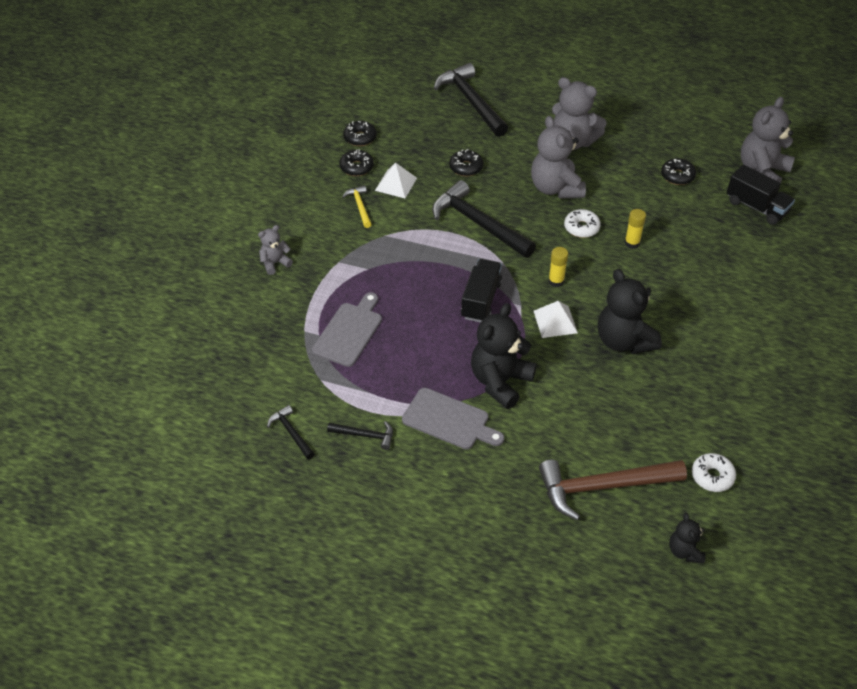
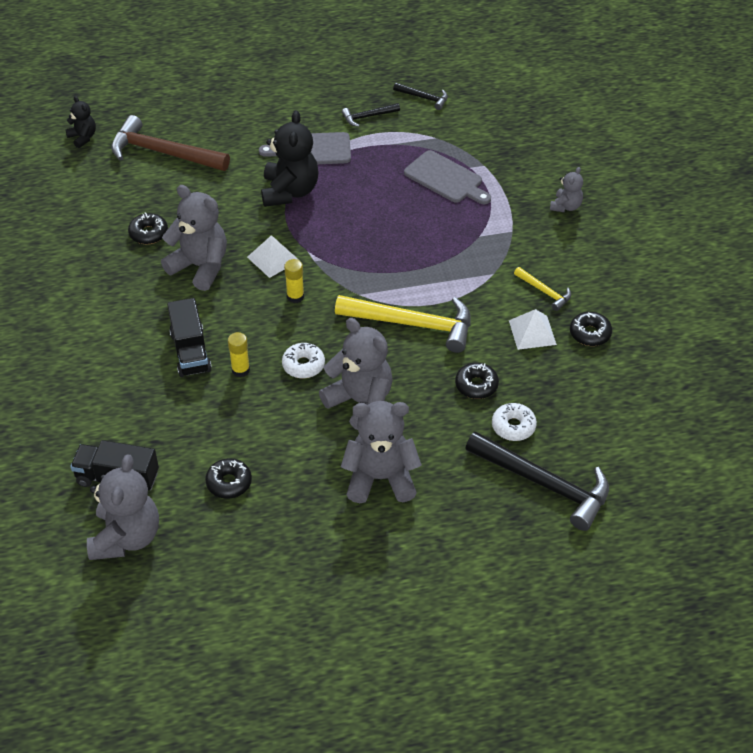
camera: 150 degrees right, 0 degrees up
grey cutting board [312,292,382,367] -> grey cutting board turned 45 degrees counterclockwise [404,150,491,204]
black donut [343,121,377,146] -> black donut moved to [128,213,168,244]
black hammer [432,180,536,258] -> yellow hammer [335,295,471,353]
black truck [461,259,502,323] -> black truck moved to [167,298,212,377]
brown hammer [539,460,687,520] -> brown hammer turned 120 degrees counterclockwise [111,115,230,171]
black teddy bear [598,269,662,354] -> grey teddy bear [161,185,227,291]
white donut [692,453,736,492] -> white donut moved to [492,403,537,441]

